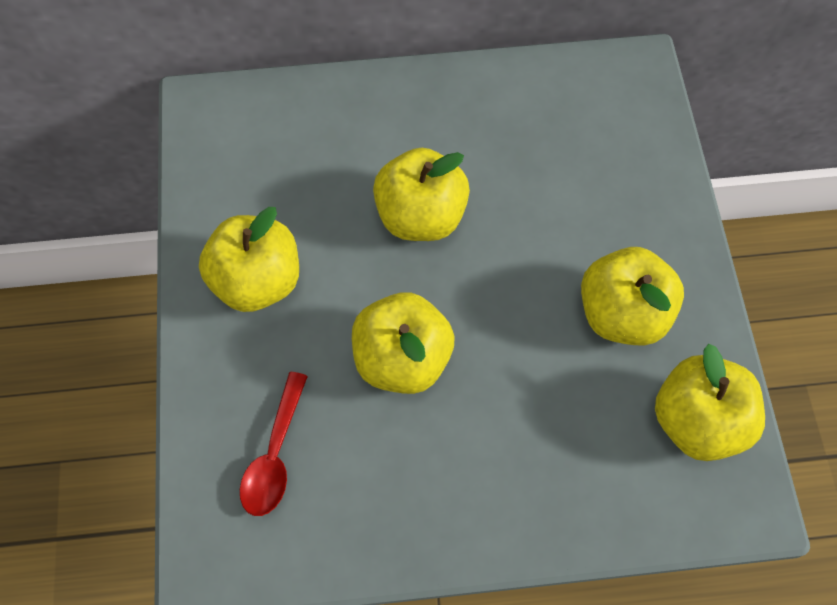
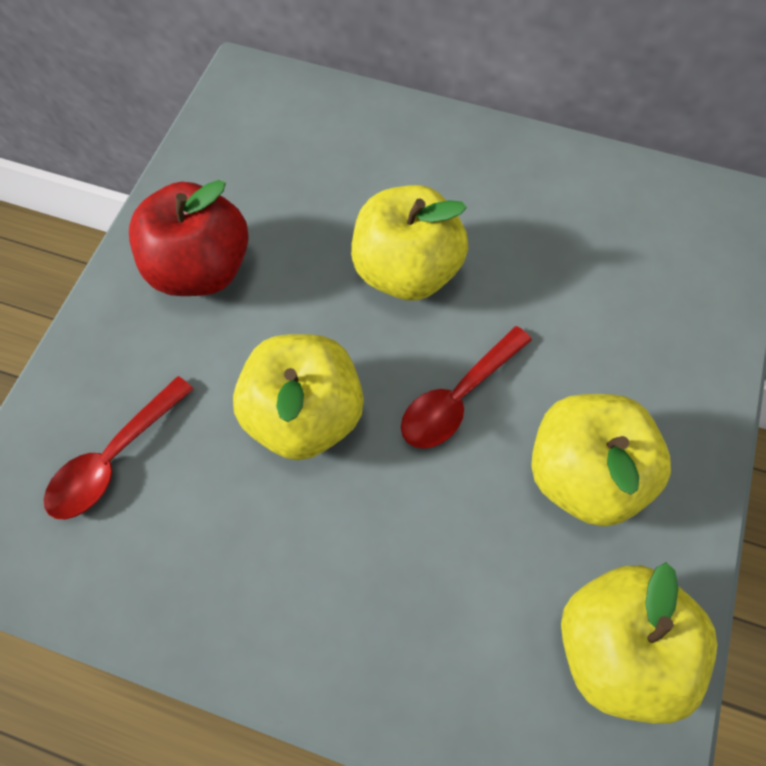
camera: 25 degrees right, 0 degrees up
yellow apple [199,207,299,312] -> red apple [129,180,249,296]
none -> red spoon [401,326,532,449]

